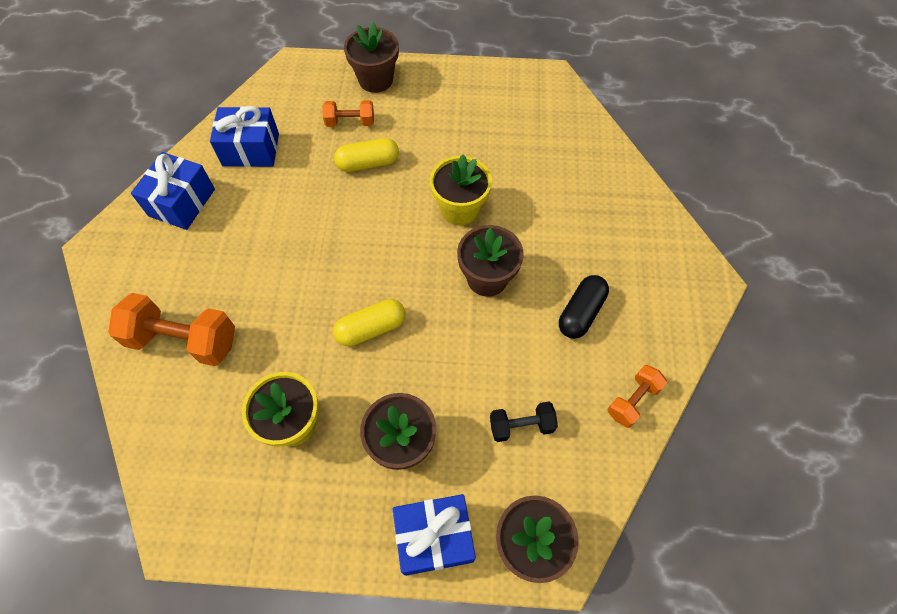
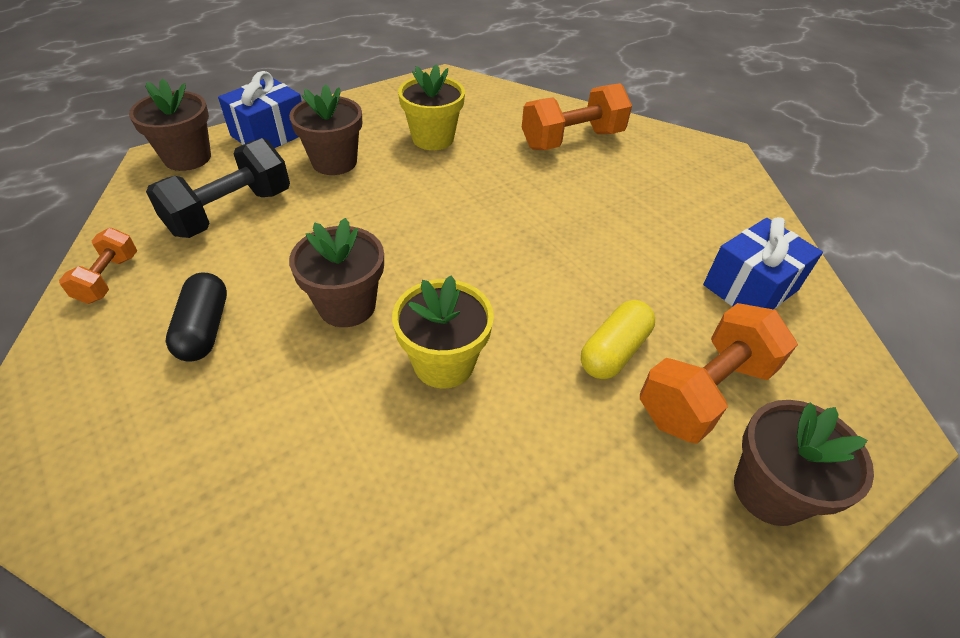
camera: 140 degrees right, 15 degrees down
blue gift [131,152,215,230] -> none
orange dumbbell [322,100,374,127] -> orange dumbbell [640,303,798,444], size x1.80
yellow capsule [333,299,406,346] -> none
black dumbbell [490,402,558,442] -> black dumbbell [146,138,290,238], size x1.80

